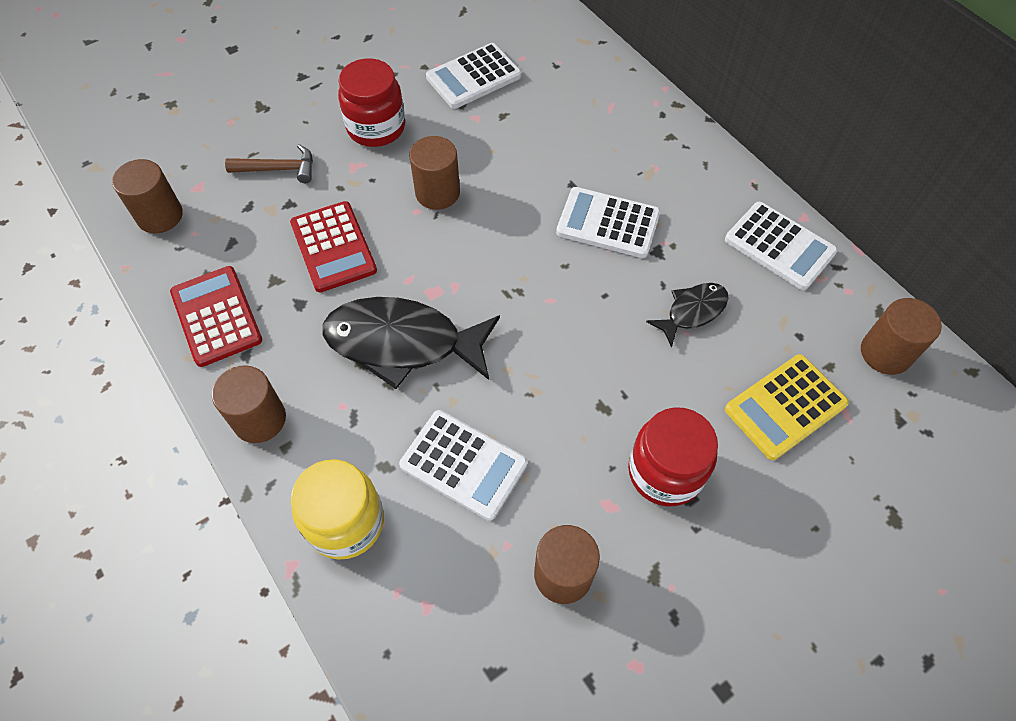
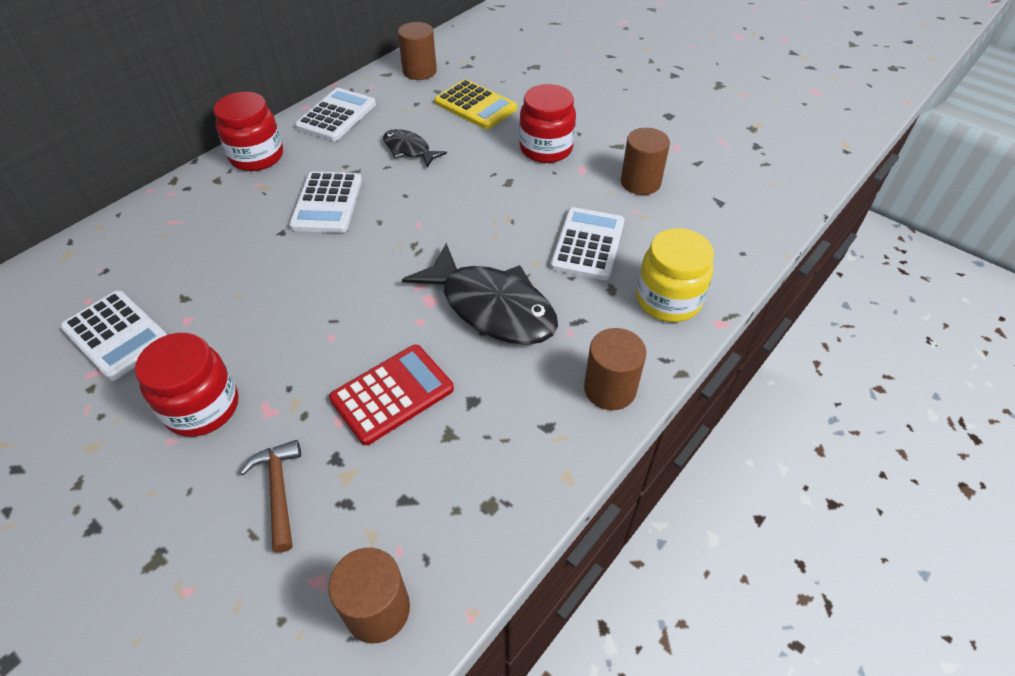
camera: 105 degrees left, 10 degrees down
red calculator [170,266,262,367] -> none
black fish [322,297,500,389] -> black fish turned 45 degrees counterclockwise [402,243,558,345]
brown cylinder [409,136,460,210] -> none
none -> red jar [214,92,283,171]

